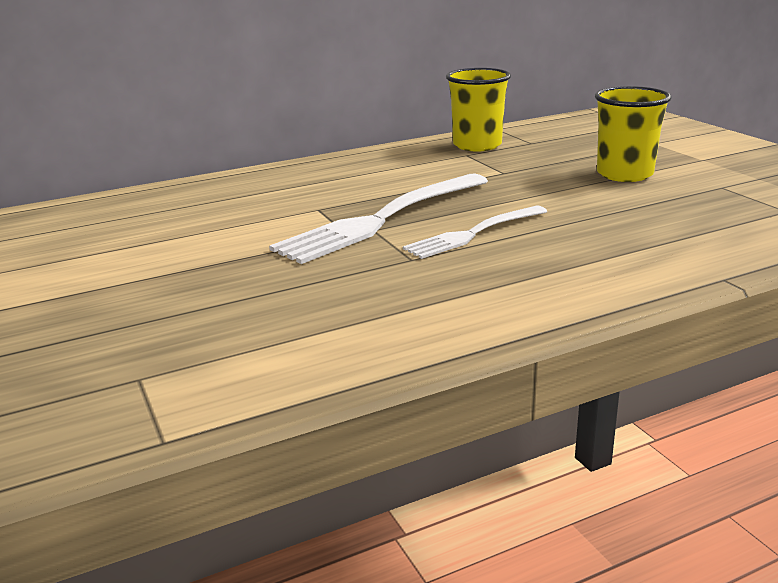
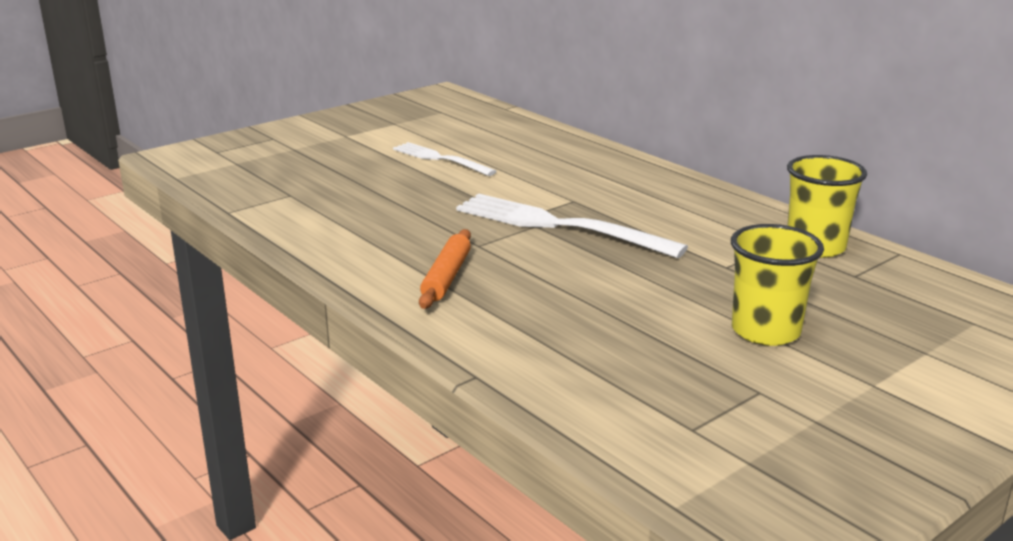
camera: 75 degrees right, 0 degrees up
white fork [403,206,547,259] -> white fork moved to [393,142,497,176]
none -> orange rolling pin [419,229,471,309]

